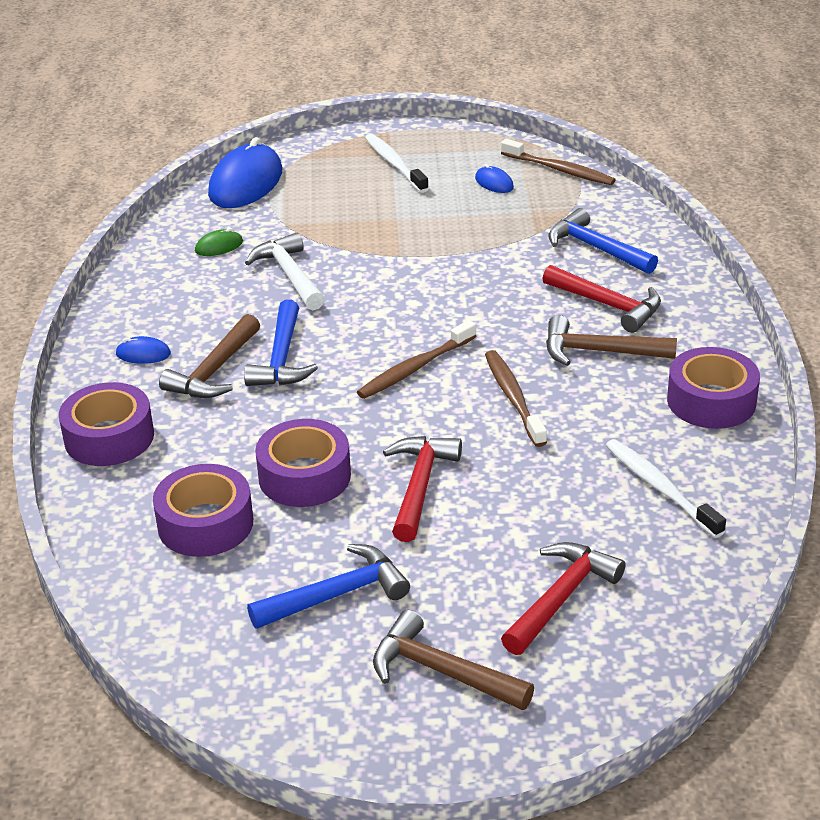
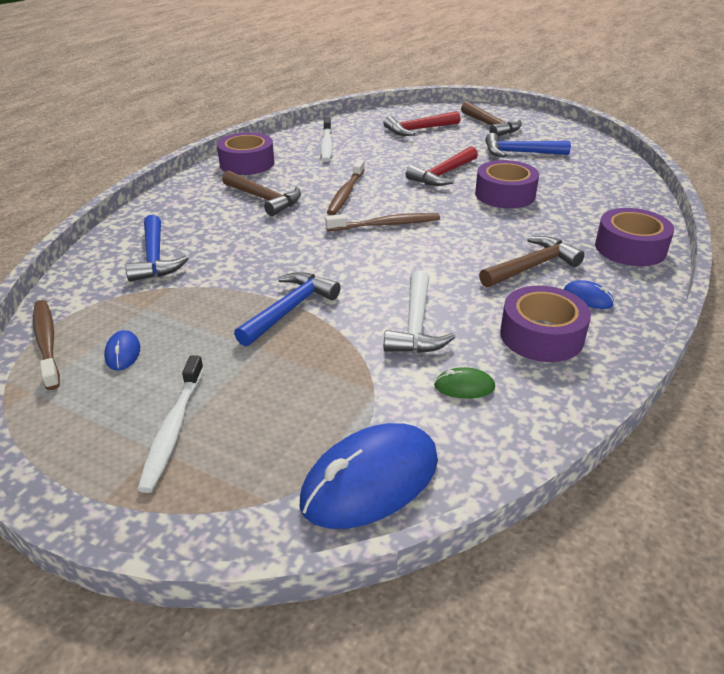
camera: 150 degrees left, 0 degrees up
purple tape [153,464,253,557] -> purple tape moved to [500,286,591,362]
blue hammer [244,300,318,386] -> blue hammer moved to [234,272,340,347]
red hammer [542,265,661,333] -> none

